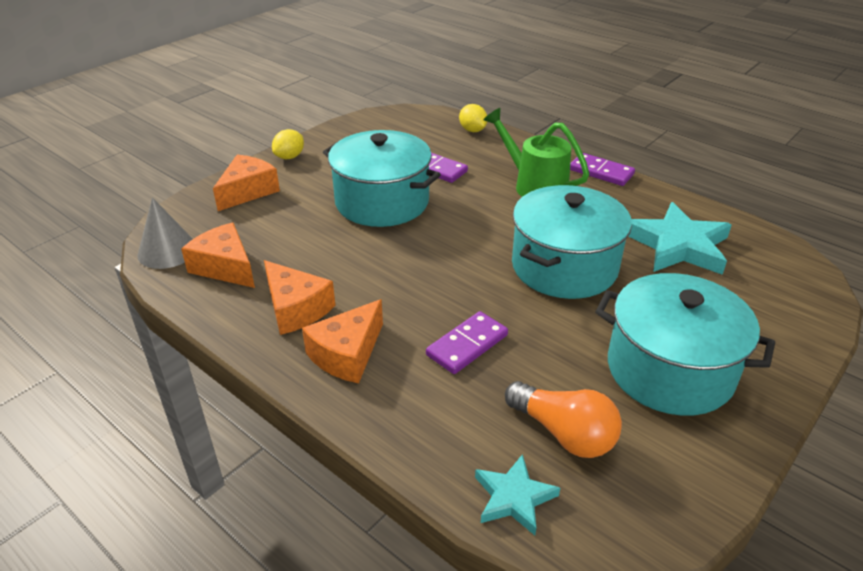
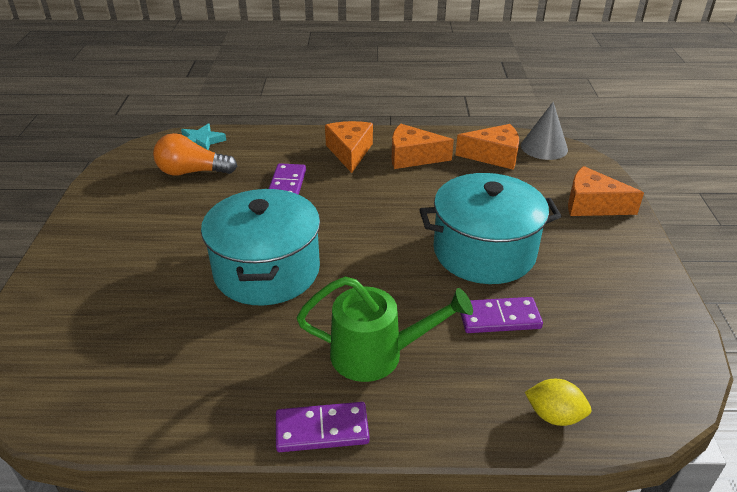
camera: 140 degrees right, 0 degrees up
orange cheese [213,155,280,211] -> orange cheese turned 120 degrees clockwise [568,166,644,216]
yellow lemon [272,129,304,159] -> none
turquoise pot [595,273,775,416] -> none
turquoise star [628,202,732,275] -> none

